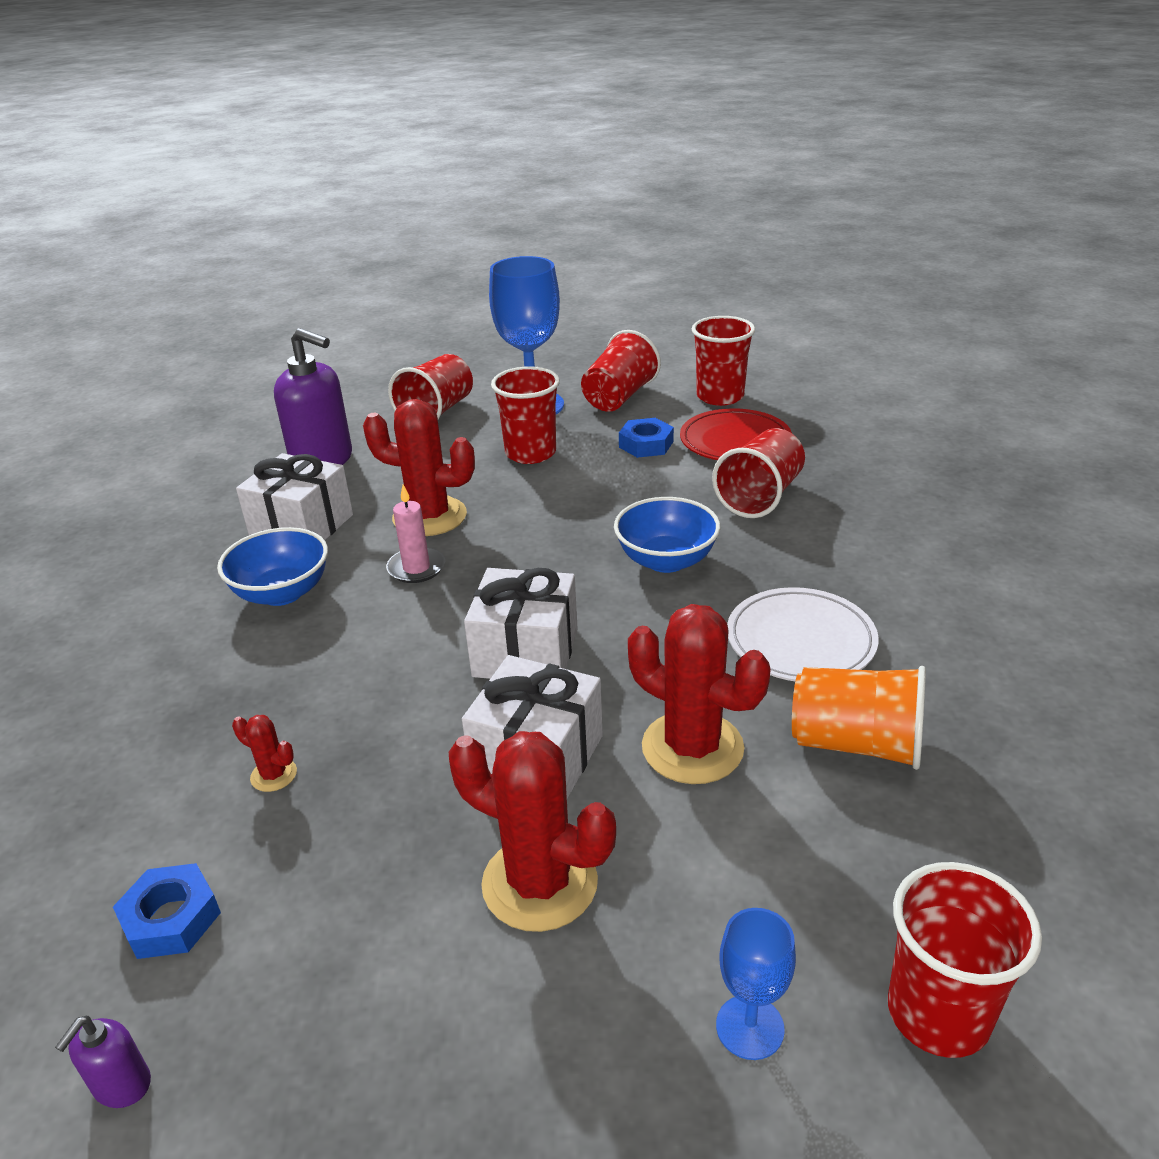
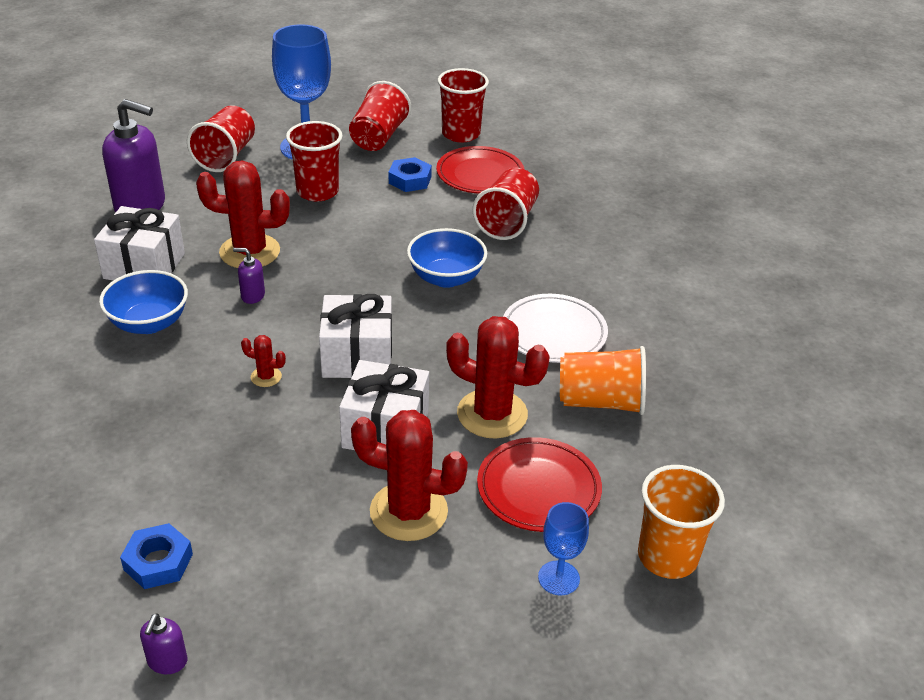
camera: 15 degrees left, 5 degrees up
red cactus [232,715,297,792] -> red cactus moved to [241,335,286,387]
pink candle [386,485,445,583] -> purple soap dispenser [233,248,265,304]
red cup [888,862,1042,1058] -> orange cup [638,465,725,579]
none -> red plate [477,437,602,532]

